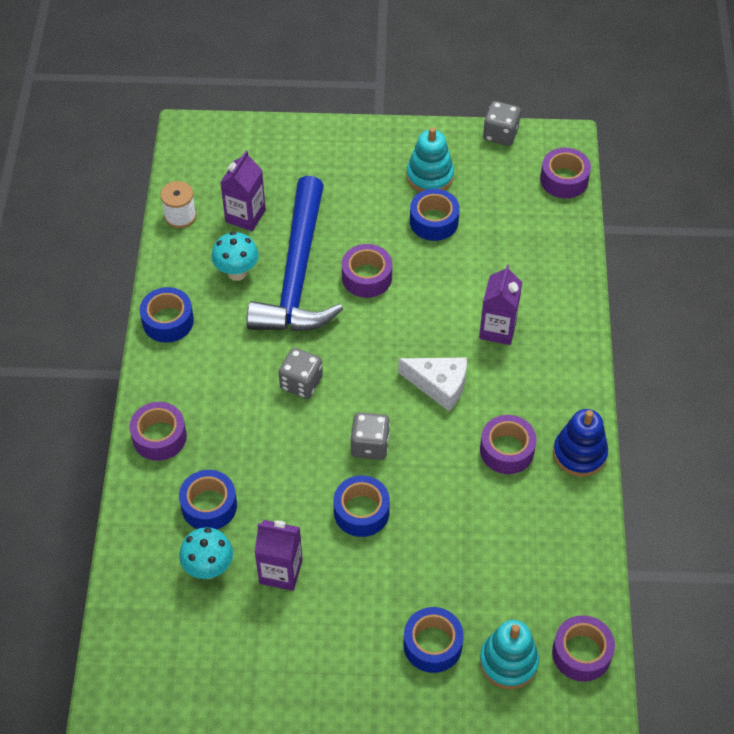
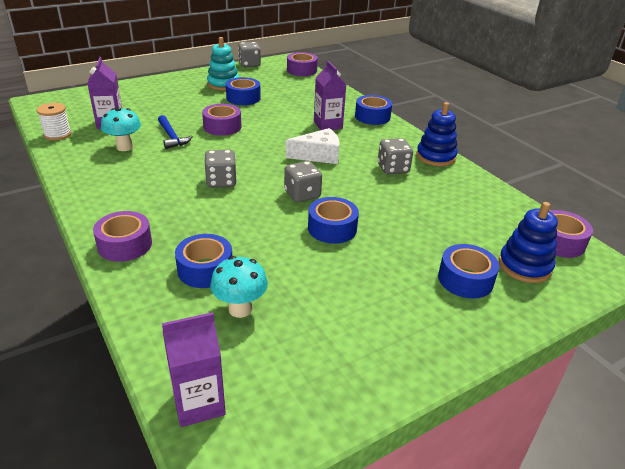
camera: 35 degrees left, 20 degrees down
blue tape [140,287,194,343] -> blue tape moved to [355,95,392,125]
blue hammer [246,176,343,331] -> blue hammer [158,115,193,149], size x0.42
purple carton [255,520,302,591] -> purple carton moved to [162,312,226,427]
purple tape [480,415,536,474] -> grey dice [378,138,413,175]
turquoise stacking toy [480,620,539,689] -> blue stacking toy [499,202,558,283]

